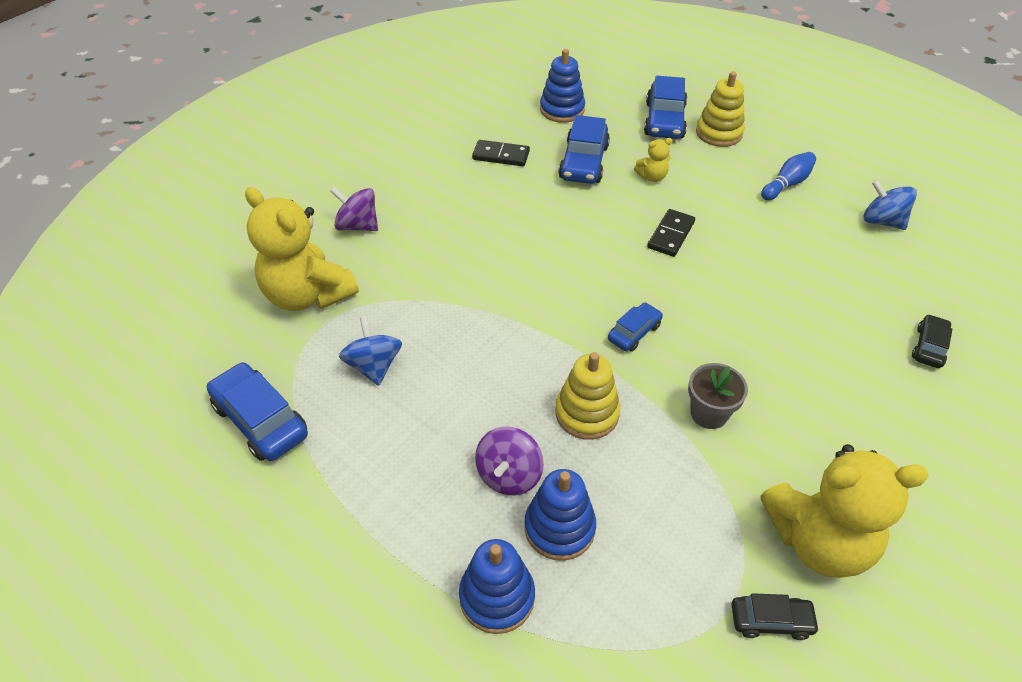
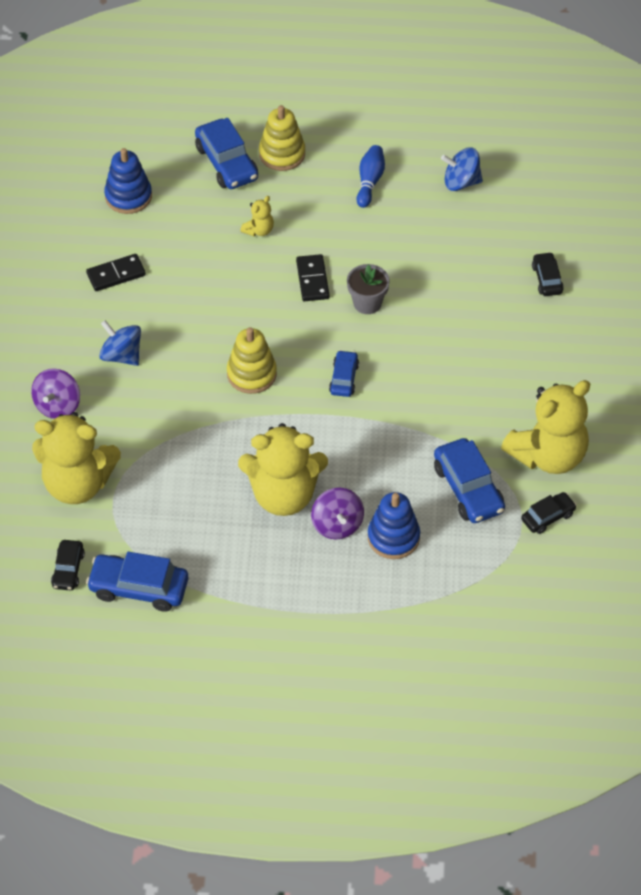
camera: 35 degrees left, 5 degrees up
purple spinning top [330,187,378,231] -> purple spinning top turned 60 degrees counterclockwise [31,368,80,419]
blue spinning top [339,316,402,386] -> blue spinning top moved to [99,320,141,366]
blue stacking toy [459,539,535,634] -> none
yellow stacking toy [555,352,620,440] -> yellow stacking toy moved to [227,327,277,394]
blue car [558,115,610,184] -> blue car moved to [434,438,505,523]
grey flower pot [688,363,748,429] -> grey flower pot moved to [347,264,390,314]
none -> black car [51,540,85,591]
none -> yellow teddy bear [238,423,328,516]

